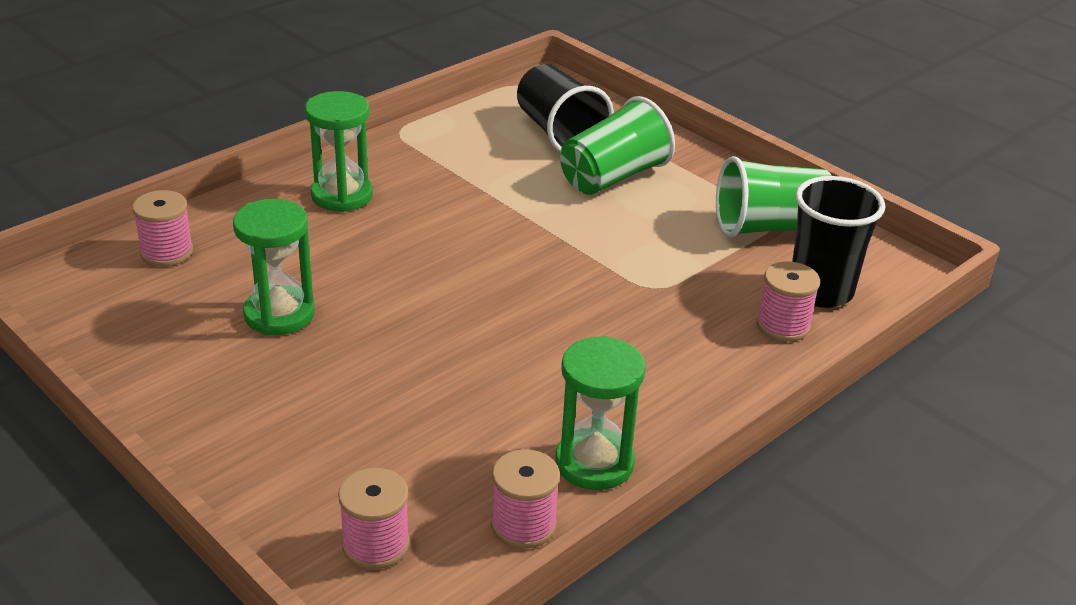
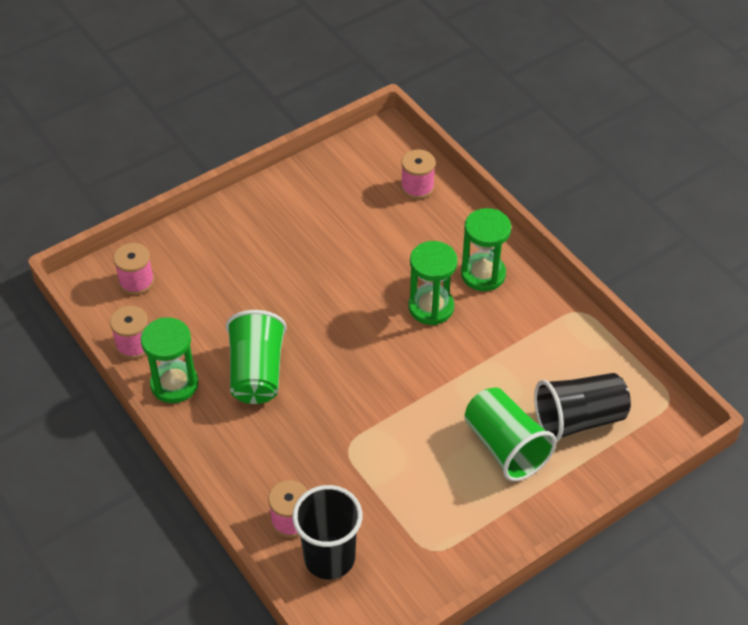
camera: 100 degrees right, 15 degrees up
green hourglass [233,199,315,335] -> green hourglass moved to [409,241,457,325]
green cup [716,156,832,238] -> green cup moved to [226,310,287,404]

